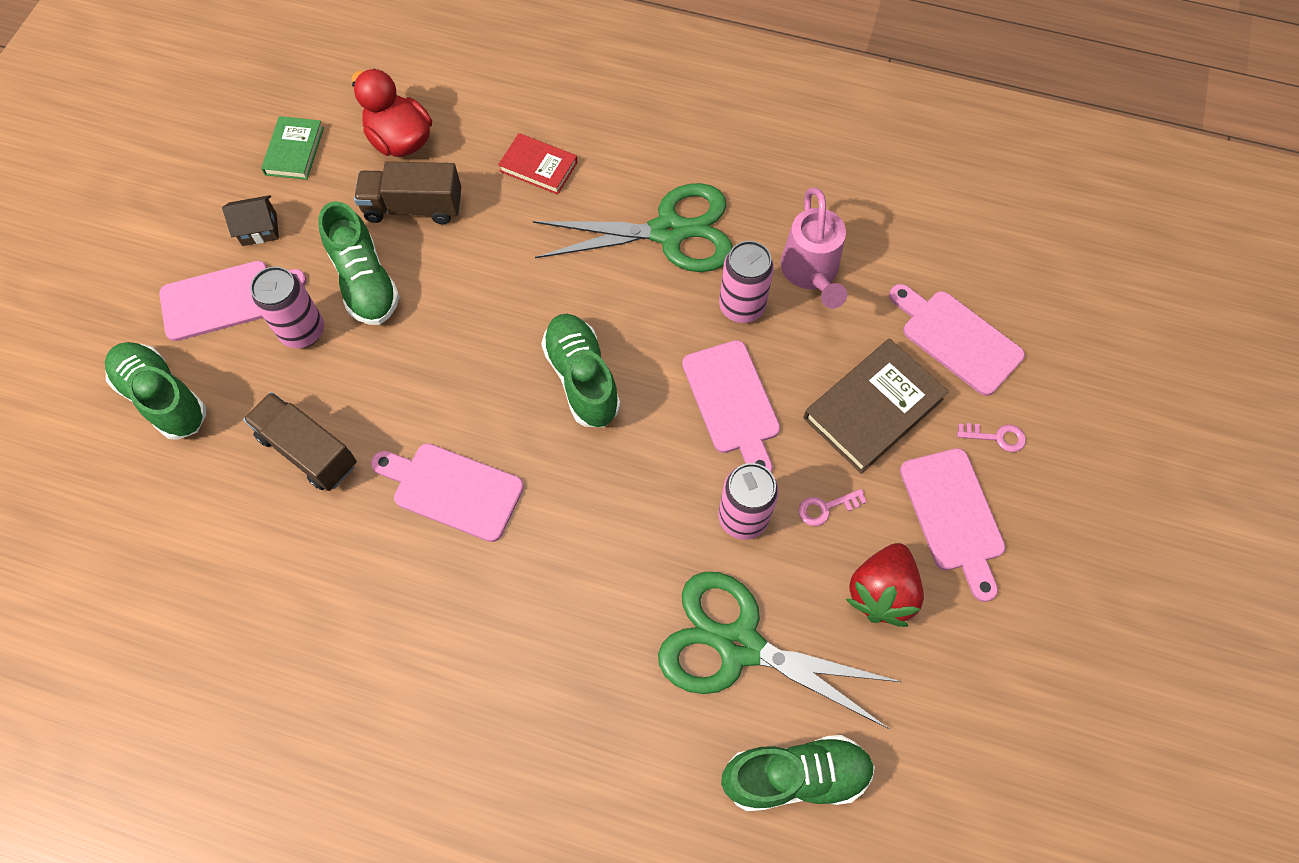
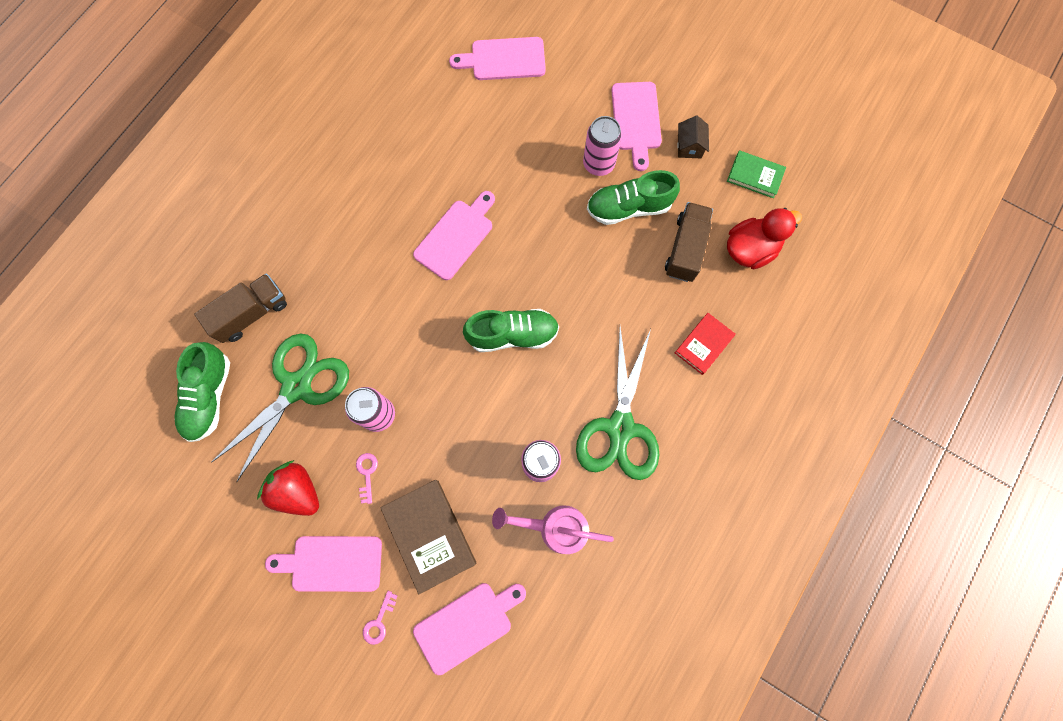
camera: 105 degrees right, 10 degrees up
green shoe [105,342,206,440] -> none
brown truck [243,392,357,491] -> brown truck moved to [194,274,287,343]
pink cutting board [682,340,780,472] -> pink cutting board moved to [449,37,546,80]

